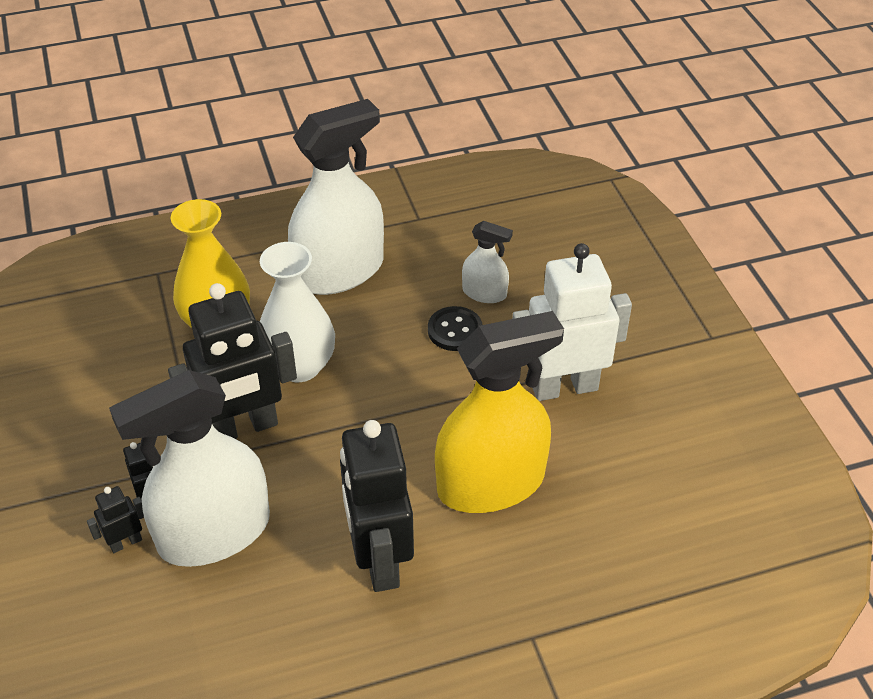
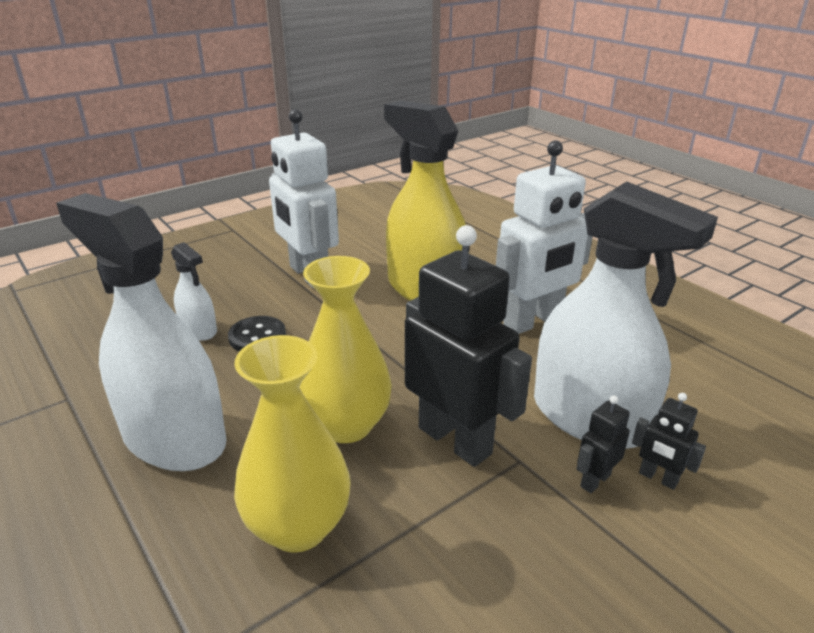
camera: 110 degrees left, 15 degrees down
white vase [260,242,335,382] -> yellow vase [300,256,392,443]
black robot [340,420,414,592] -> white robot [496,140,593,334]
white spray bottle [462,221,513,303] -> white spray bottle turned 135 degrees clockwise [171,242,217,341]

